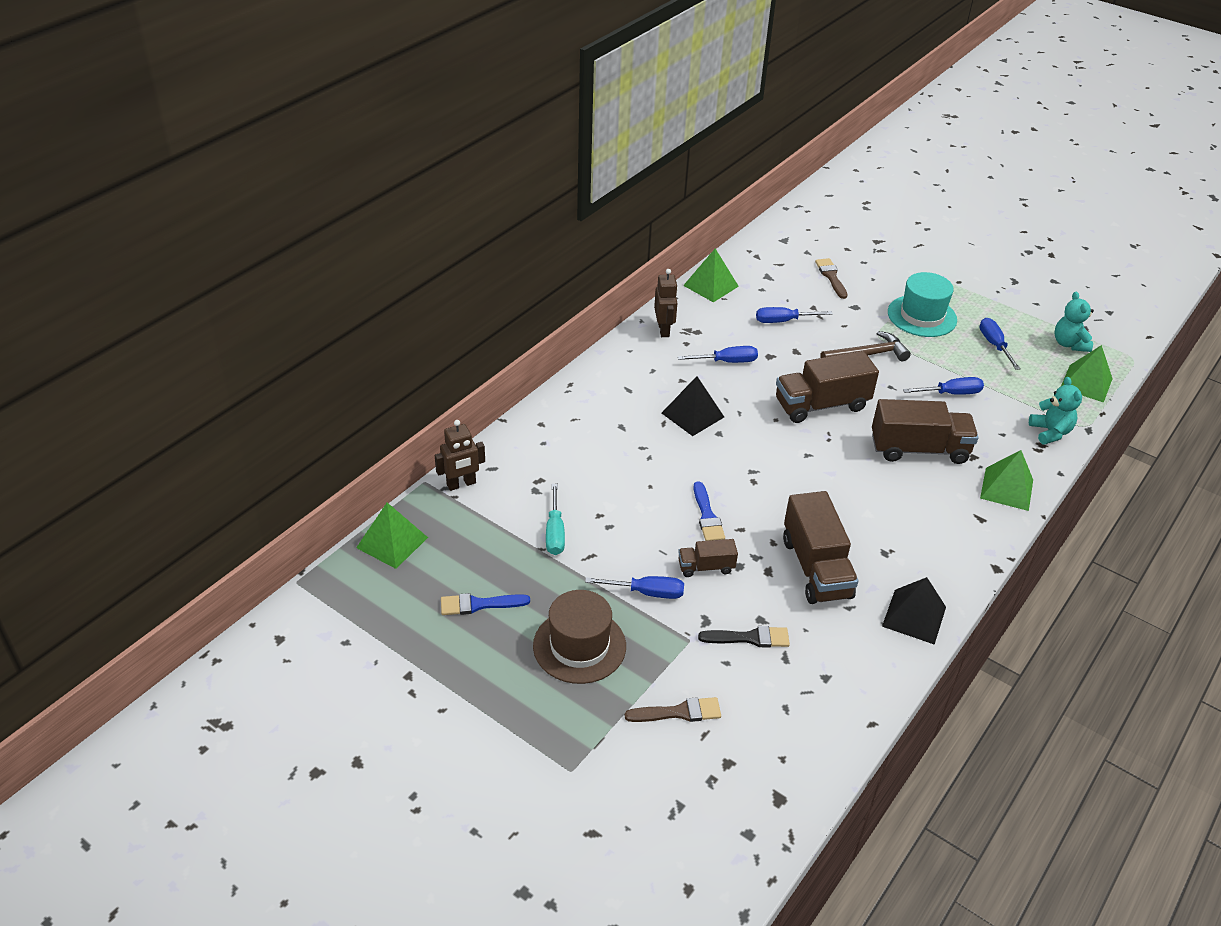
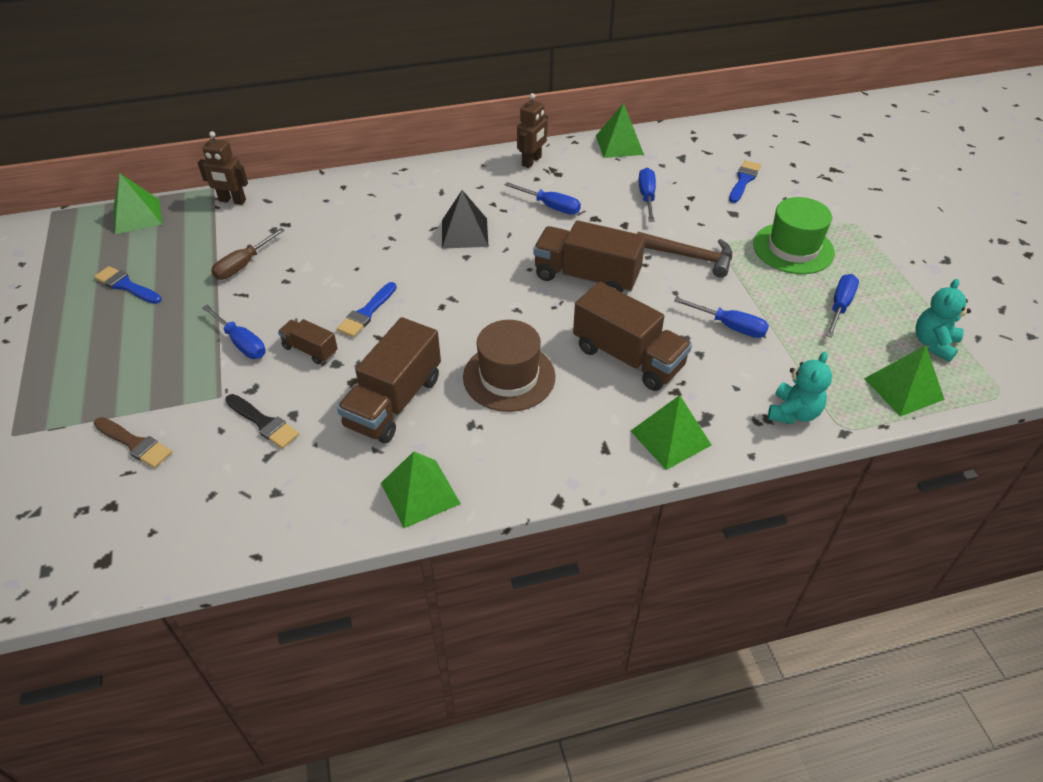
camera: 40 degrees right, 5 degrees up
brown hat [533,590,626,684] -> brown hat moved to [463,320,556,412]
turquoise screwdriver [546,484,565,555] -> brown screwdriver [211,228,285,280]
blue screwdriver [756,307,833,323] -> blue screwdriver turned 60 degrees clockwise [639,168,656,222]
brown brush [815,258,847,299] -> blue brush [729,160,761,203]
black pyramid [882,577,946,645] -> green pyramid [381,451,461,528]
turquoise hat [888,272,957,337] -> green hat [753,197,835,274]

